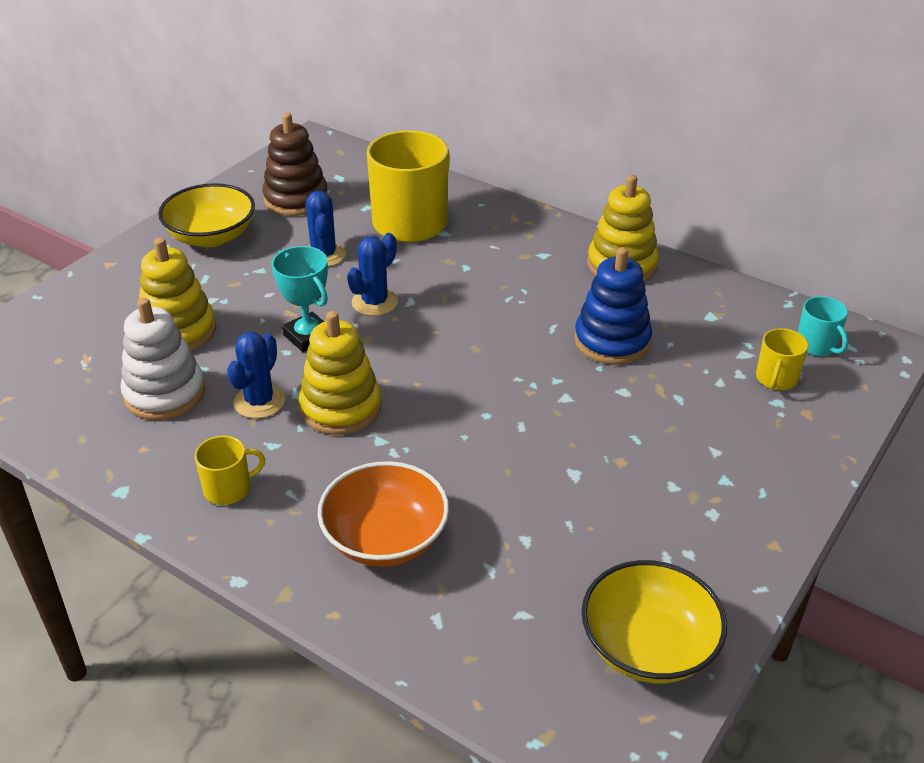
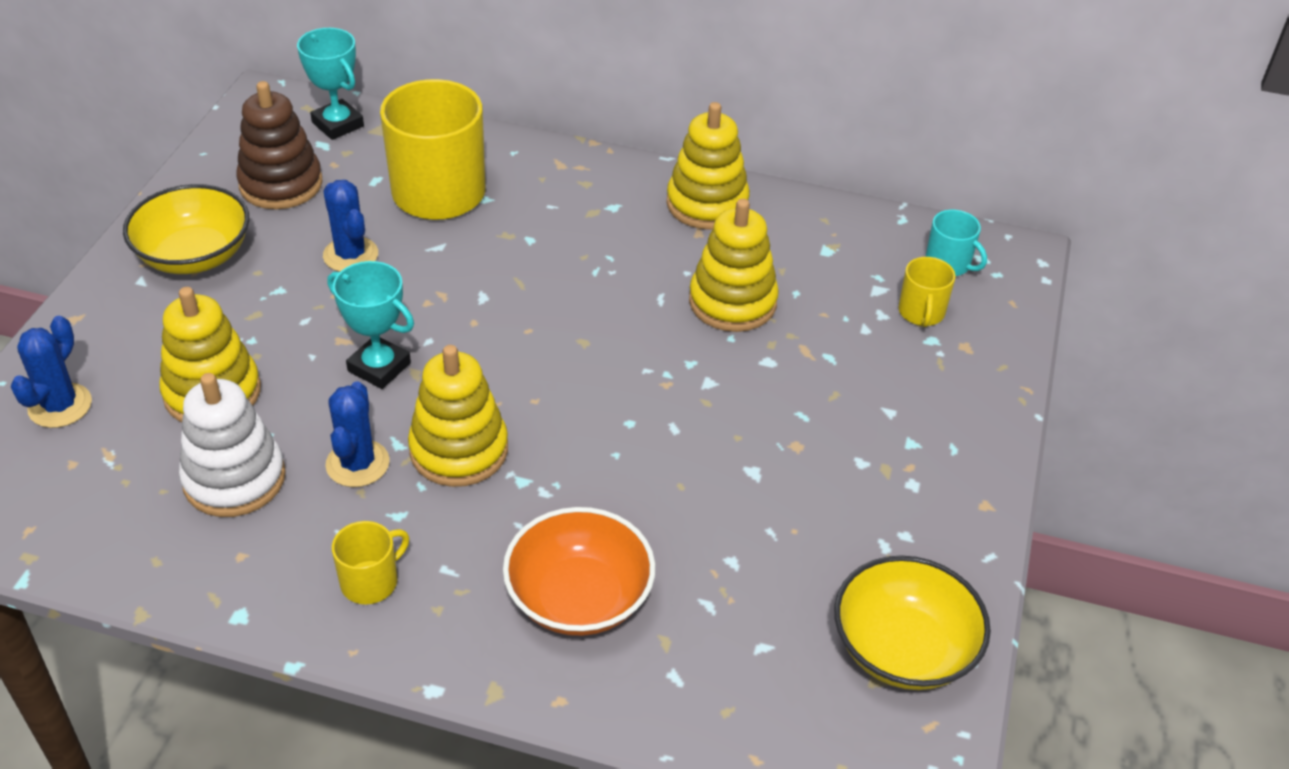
camera: 20 degrees left, 5 degrees up
blue cactus [347,233,398,316] -> blue cactus moved to [10,316,92,428]
blue stacking toy [574,247,652,365] -> yellow stacking toy [689,199,779,332]
none -> turquoise trophy [297,28,364,140]

